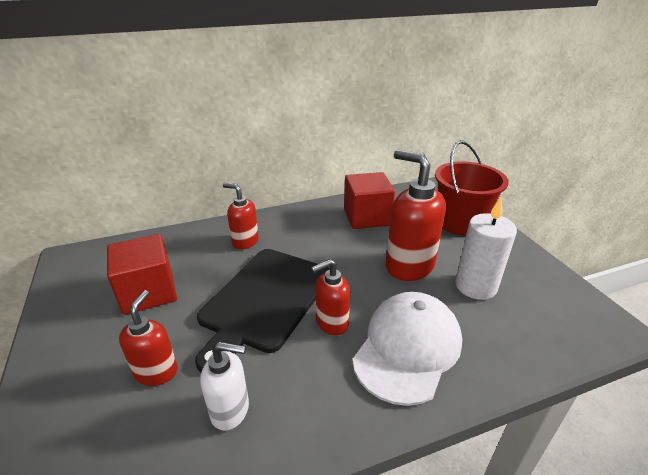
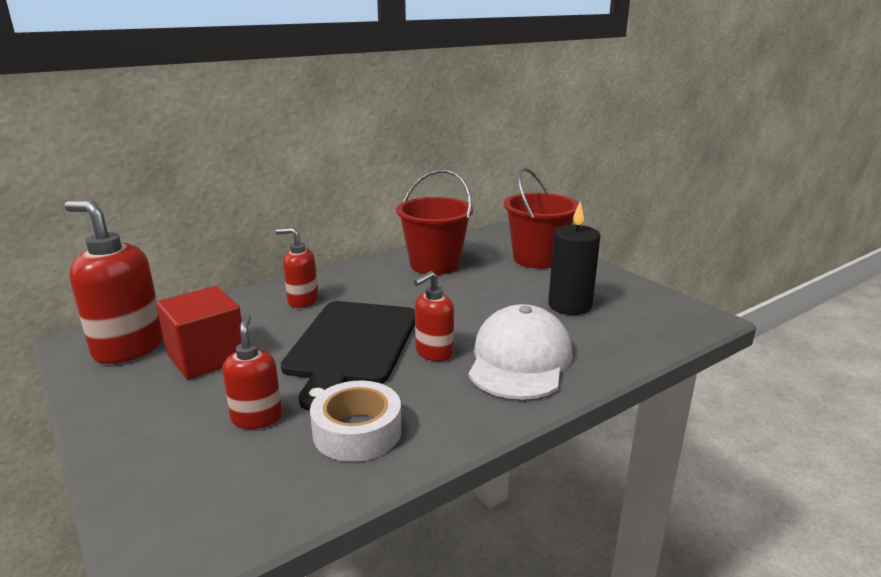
camera: 15 degrees left, 10 degrees down
white soap dispenser [200,342,249,431] -> white tape [310,380,402,462]
red cube [344,172,395,229] -> red bucket [396,170,473,275]
red soap dispenser [386,150,446,281] -> red soap dispenser moved to [64,201,163,364]
white candle [455,197,517,300] -> black candle [548,201,600,315]

